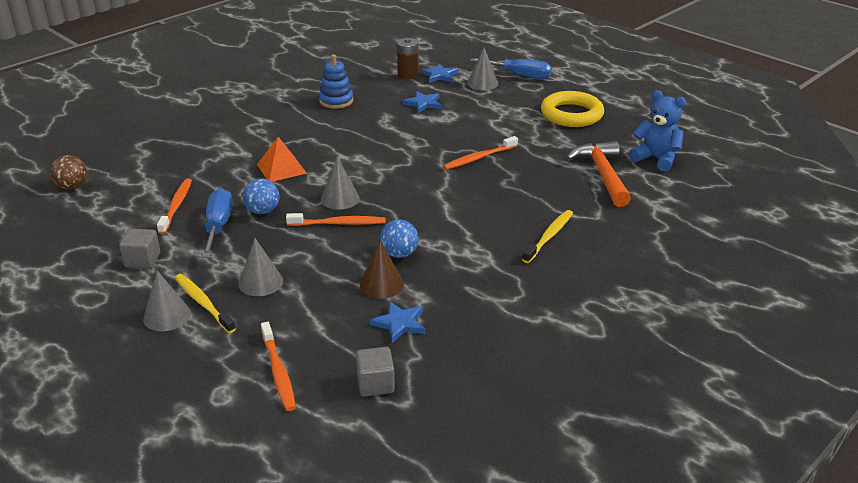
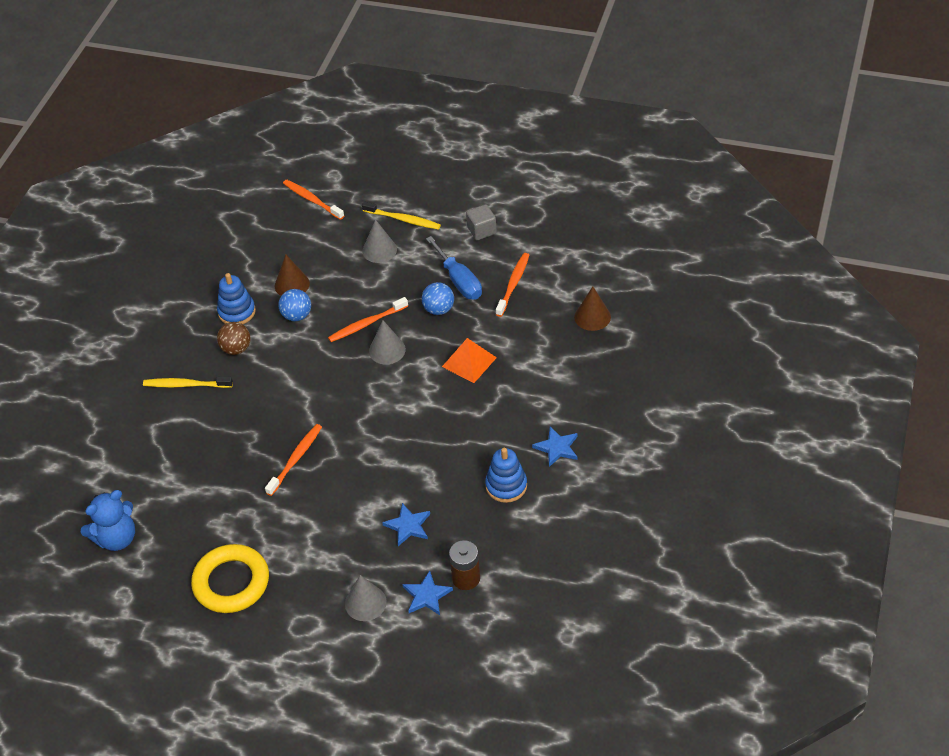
camera: 155 degrees right, 15 degrees up
brown ball [50,155,87,190] -> brown ball moved to [217,322,250,355]
grey cone [143,270,191,331] -> none
orange toothbrush [157,178,192,234] -> orange toothbrush turned 135 degrees counterclockwise [496,253,529,317]
grey cube [356,347,395,397] -> none
blue star [370,301,426,343] -> blue star moved to [532,426,578,467]
blue screwdriver [470,58,552,79] -> none
yellow toothbrush [522,210,573,263] -> yellow toothbrush turned 90 degrees clockwise [143,377,233,388]
orange hammer [566,141,631,207] -> none
blue teddy bear [629,90,686,172] -> blue teddy bear turned 45 degrees counterclockwise [81,490,135,551]
none -> blue stacking toy [217,273,256,324]
none -> brown cone [574,286,611,331]

